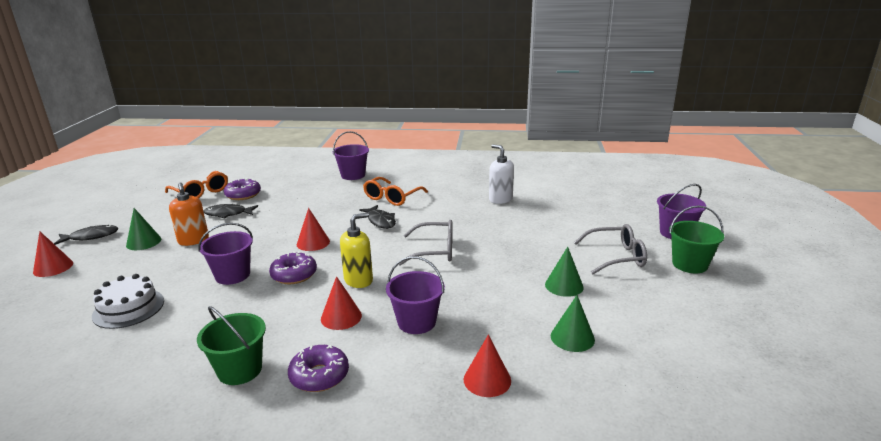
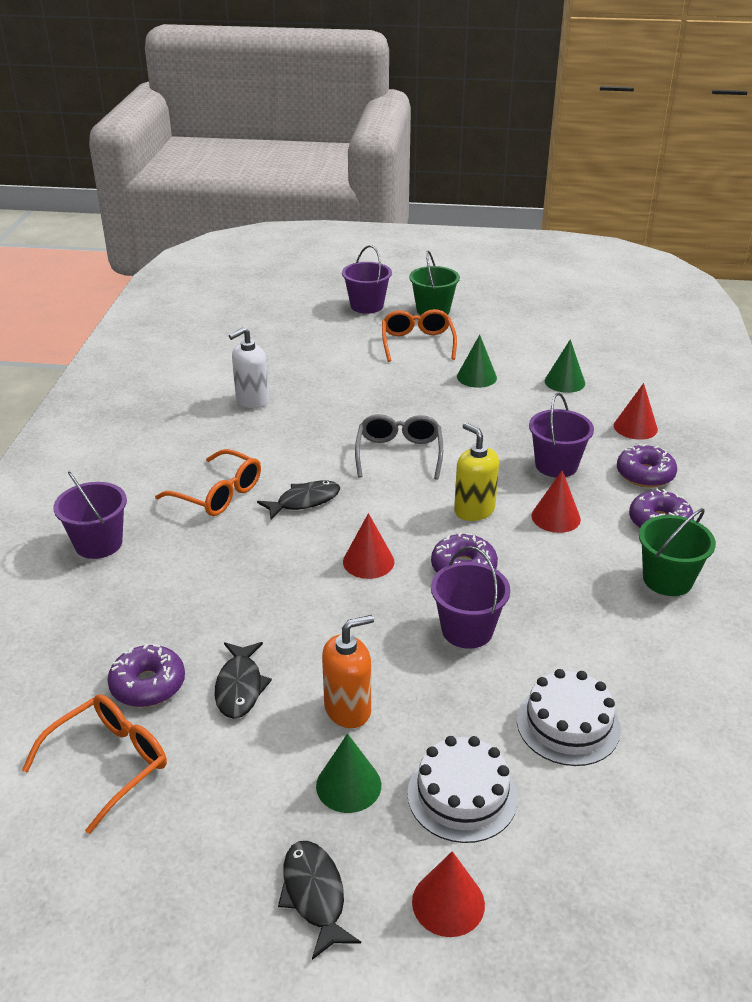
camera: 90 degrees left, 10 degrees up
grey glasses [574,224,647,274] -> orange glasses [382,309,457,362]
none -> white cake [407,736,518,843]
none -> purple donut [617,444,677,487]

